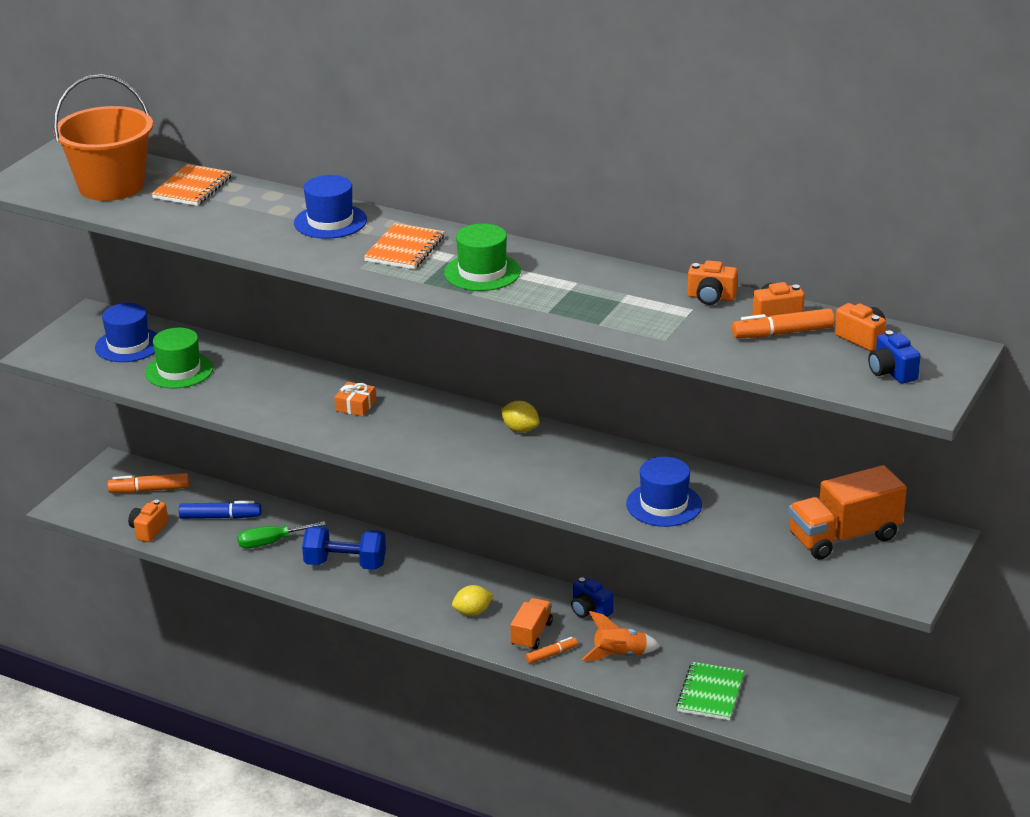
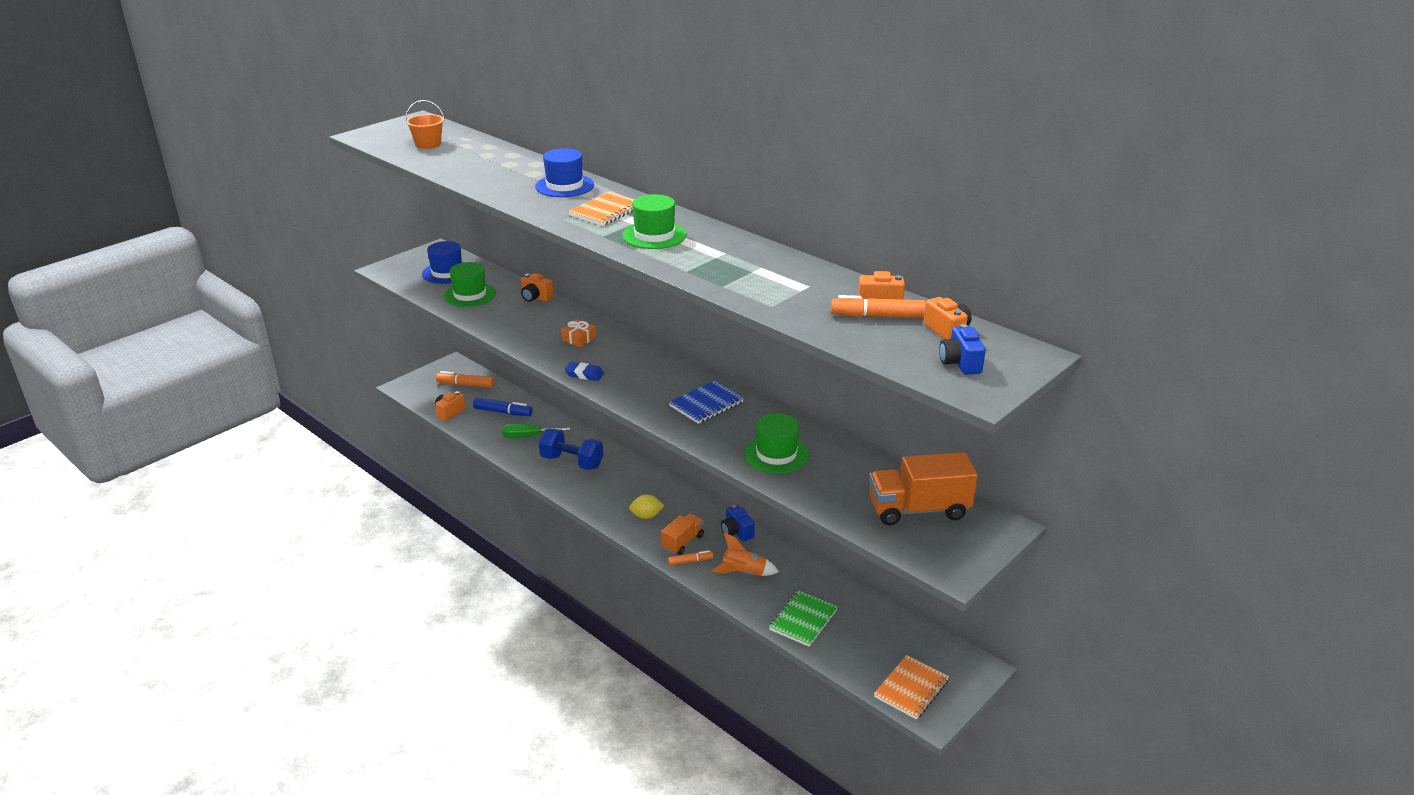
camera: 15 degrees right, 0 degrees up
orange bucket [54,74,153,201] -> orange bucket [405,100,445,149], size x0.50
orange notebook [151,164,232,206] -> orange notebook moved to [874,655,949,720]
yellow lemon [501,401,539,433] -> none
blue hat [626,457,702,527] -> green hat [744,413,809,474]
orange camera [687,260,738,305] -> orange camera moved to [521,273,554,302]
none -> blue eraser [564,362,604,381]
none -> blue notebook [669,381,744,424]

